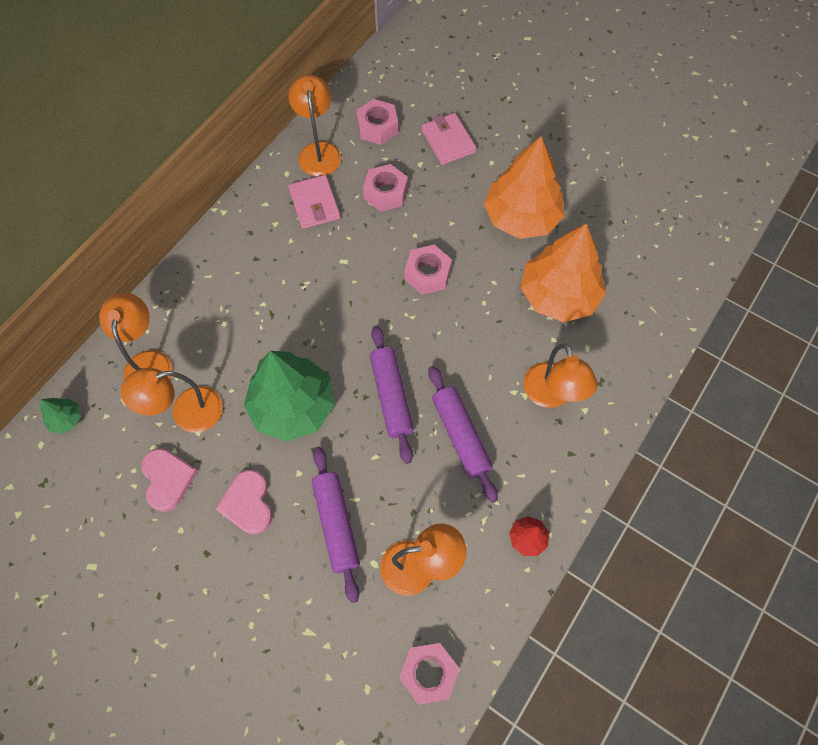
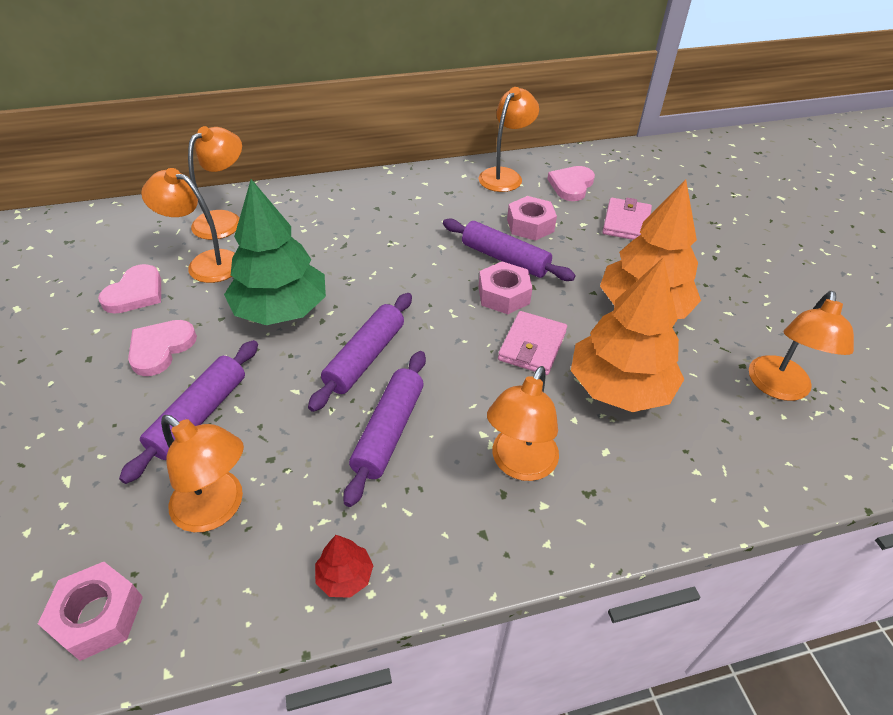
camera: 40 degrees right, 20 degrees down
green tree [41,398,81,434] -> none
pink wallet [288,175,340,229] -> pink wallet moved to [498,311,567,375]
pink nut [356,99,398,145] -> pink heart [547,166,595,201]
none -> purple rolling pin [443,219,576,281]
none -> orange lamp [749,291,854,401]

